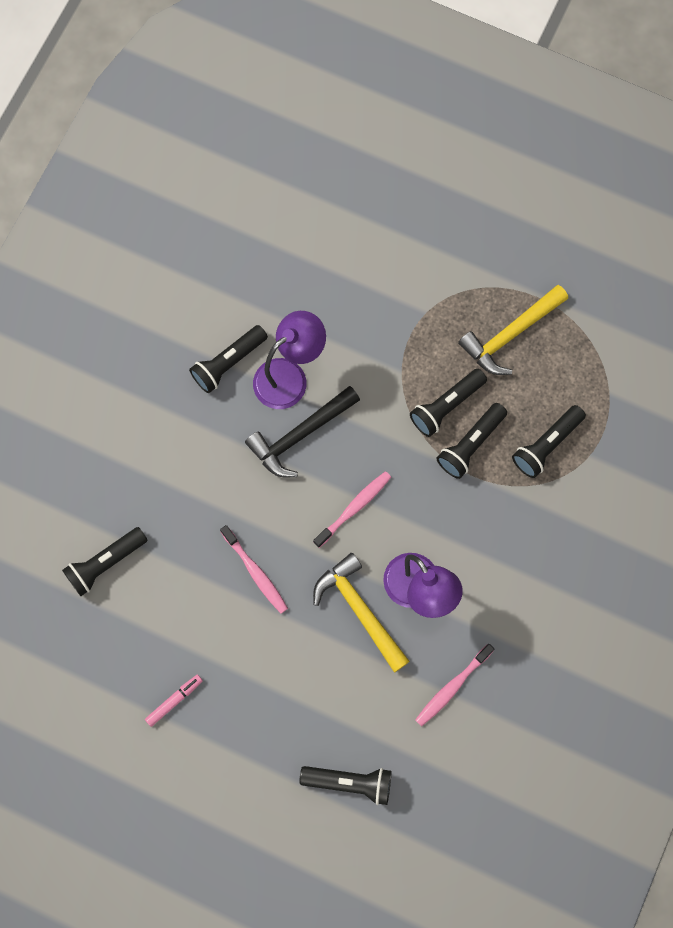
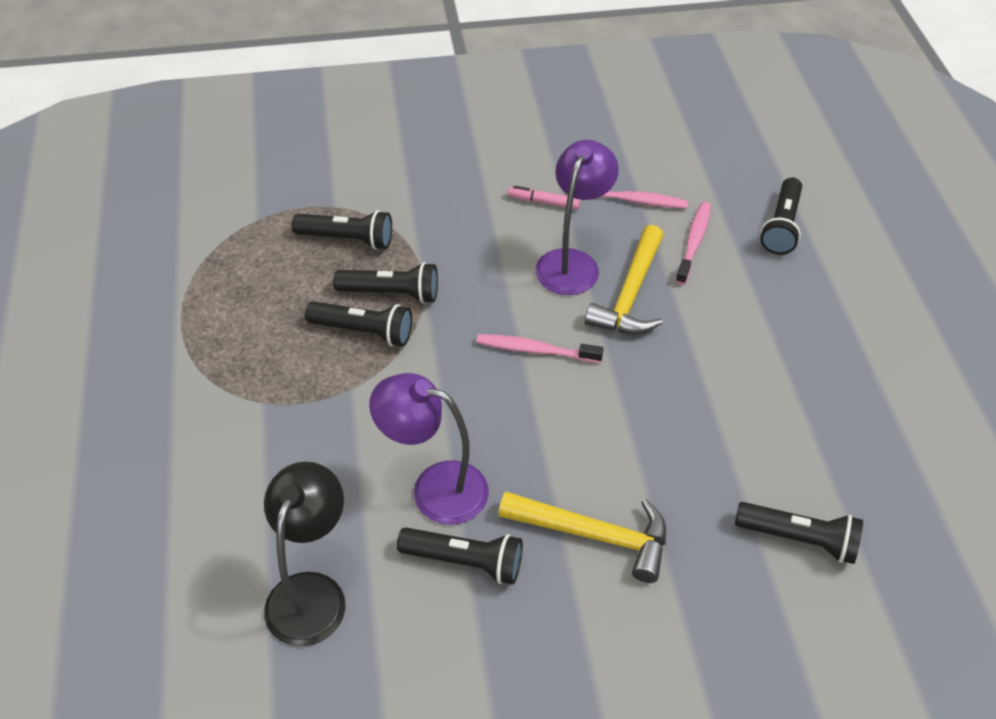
camera: 125 degrees left, 25 degrees down
pink marker [145,674,203,727] -> pink marker moved to [508,186,580,209]
pink toothbrush [220,525,288,614] -> pink toothbrush moved to [676,202,711,285]
black hammer [245,386,360,478] -> none
black flashlight [299,766,391,805] -> black flashlight turned 135 degrees counterclockwise [760,177,802,255]
yellow hammer [458,285,568,375] -> yellow hammer moved to [498,491,666,583]
none -> black lamp [264,461,346,646]

